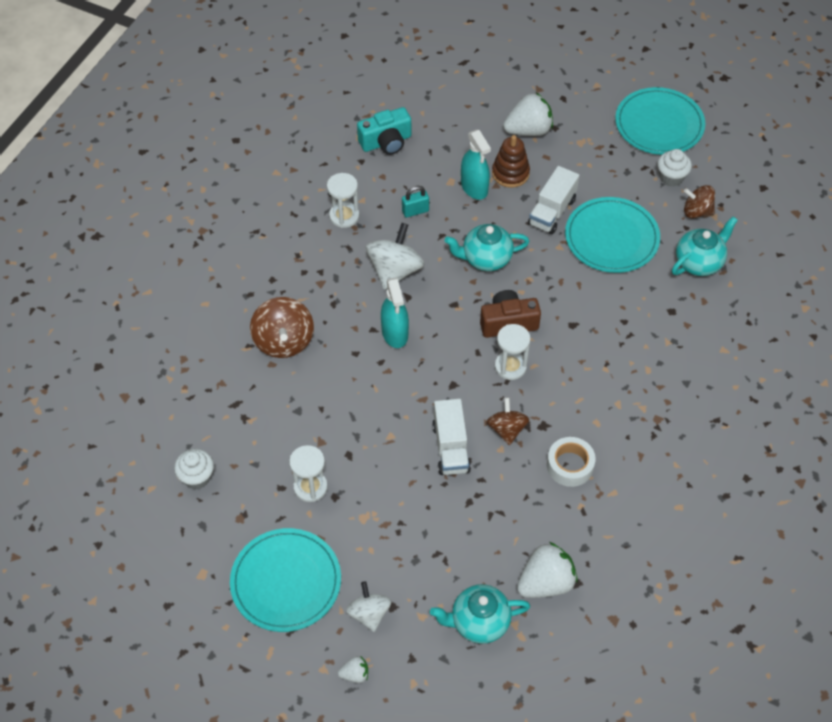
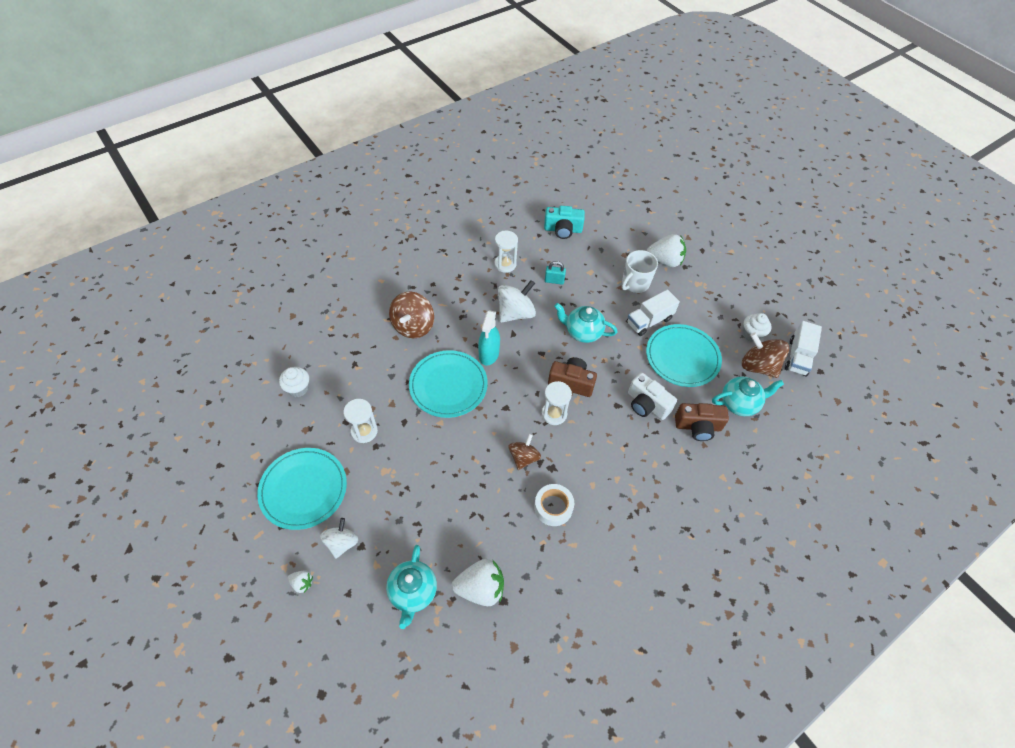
camera: 25 degrees right, 0 degrees up
turquoise teapot [430,584,530,644] -> turquoise teapot turned 105 degrees counterclockwise [386,545,437,629]
white truck [432,399,471,475] -> white truck moved to [785,321,822,376]
turquoise spray bottle [461,130,491,200] -> none
brown stacking toy [492,135,530,188] -> white mug [622,250,658,293]
turquoise plate [615,87,705,155] -> turquoise plate moved to [409,350,488,418]
brown spinning top [684,185,715,218] -> brown spinning top [742,333,789,378], size x1.54
none -> white camera [628,373,677,420]
none -> brown camera [675,403,729,441]

